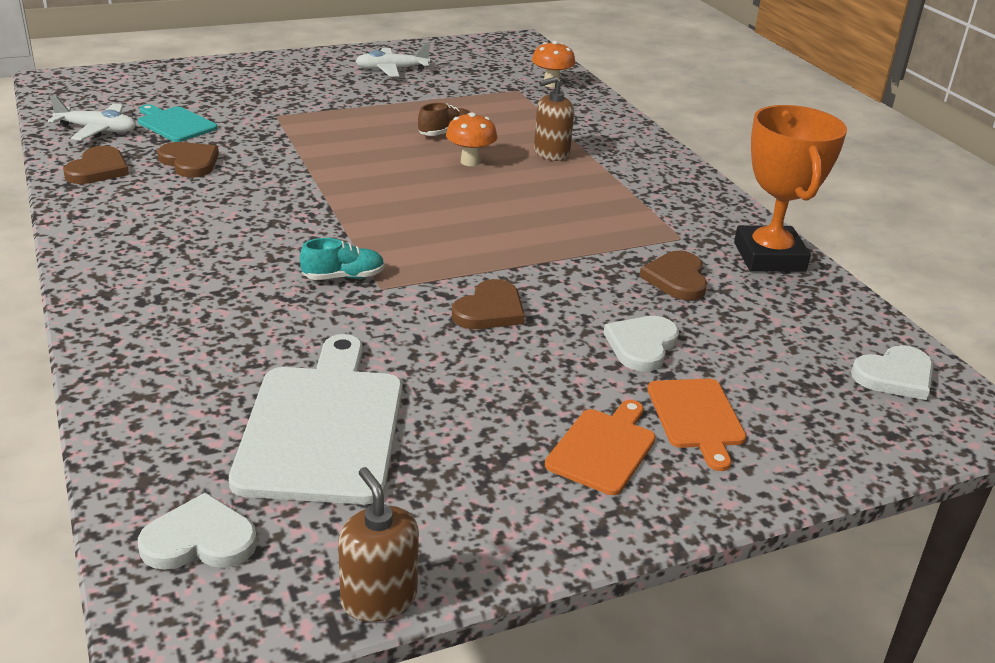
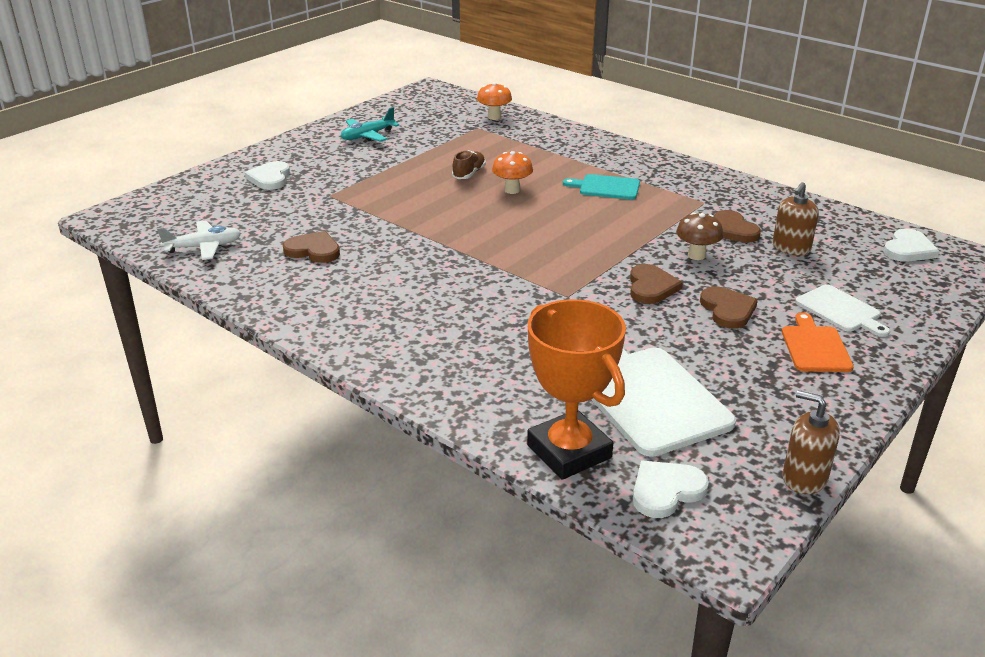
camera: 25 degrees left, 0 degrees up
brown heart [63,146,129,184] -> brown heart moved to [700,286,758,329]
turquoise cutting board [138,104,218,142] -> turquoise cutting board moved to [563,174,640,200]
turquoise shoe [300,238,385,280] -> none
white plane [355,43,430,77] -> turquoise plane [341,107,399,142]
brown soap dispenser [534,76,574,161] -> brown soap dispenser moved to [772,182,819,256]
white heart [603,316,679,372] -> white heart moved to [245,161,290,190]
orange cutting board [647,378,746,471] -> white cutting board [795,284,890,337]
orange trophy [734,105,847,272] -> orange trophy moved to [527,299,626,480]
none -> brown mushroom [676,212,723,260]

